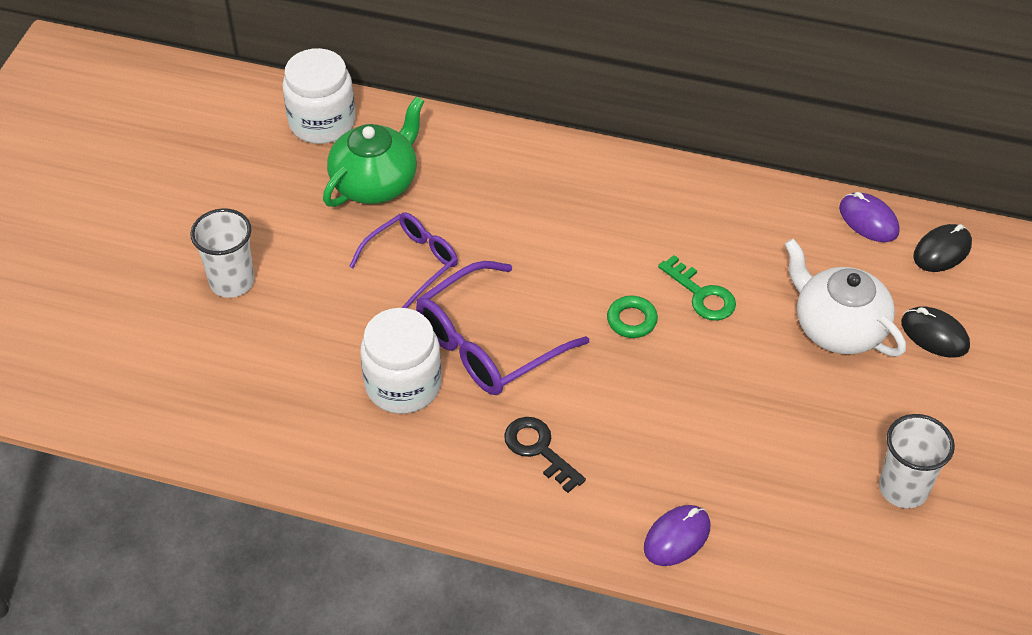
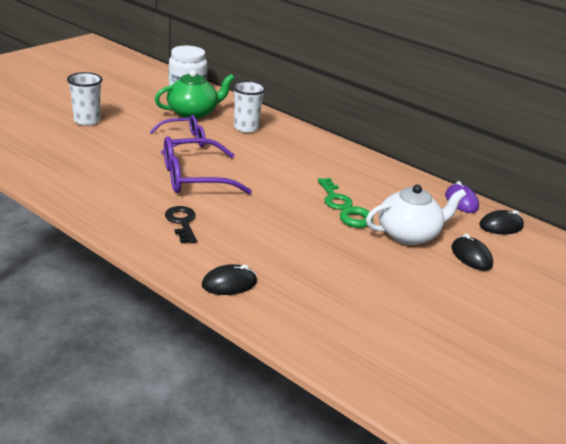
camera: 20 degrees right, 20 degrees down
white jar [360,308,442,414] -> none
green ring [607,296,658,338] -> green ring moved to [340,206,373,228]
purple mouse [644,505,711,566] -> black mouse [202,264,257,295]
white teapot [785,239,906,356] -> white teapot turned 90 degrees clockwise [366,184,466,245]
white cup [879,414,955,508] -> white cup moved to [232,81,266,133]

